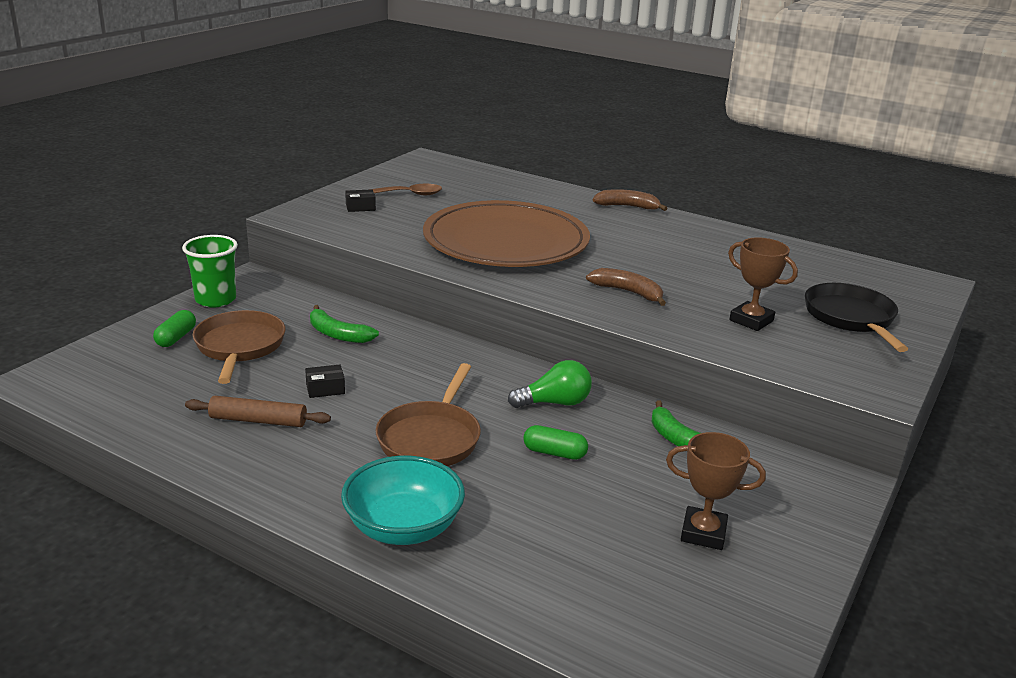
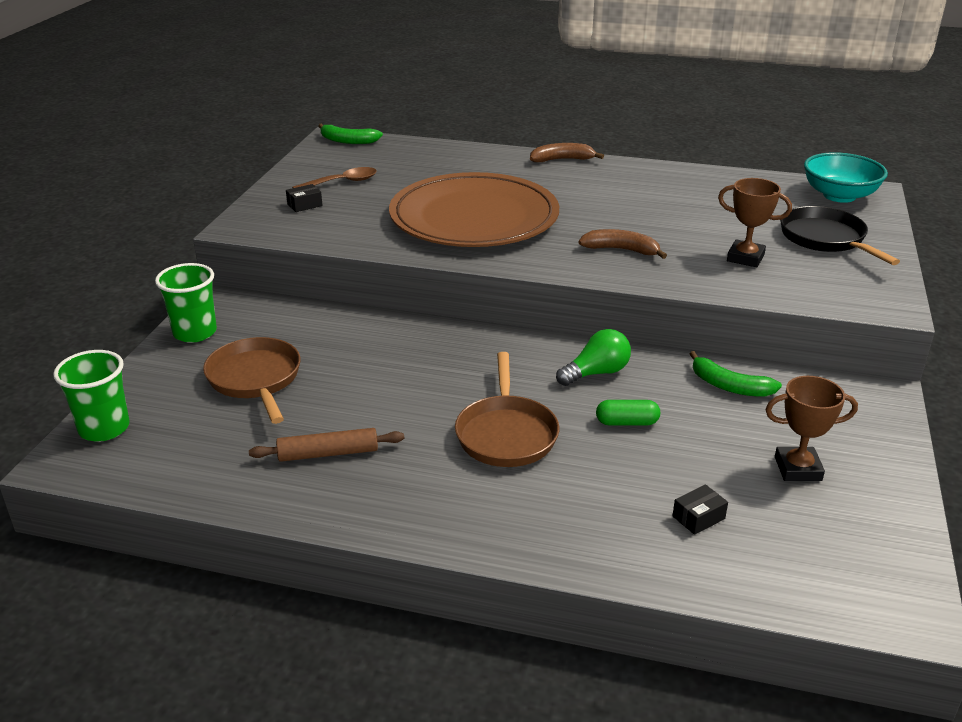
camera: 15 degrees left, 5 degrees up
green capsule [153,310,196,347] -> none
black box [305,365,345,398] -> black box moved to [673,484,728,535]
green banana [310,305,379,343] -> green banana moved to [318,124,383,144]
turquoise bowl [341,456,465,545] -> turquoise bowl moved to [804,152,888,203]
none -> green cup [53,350,130,442]

